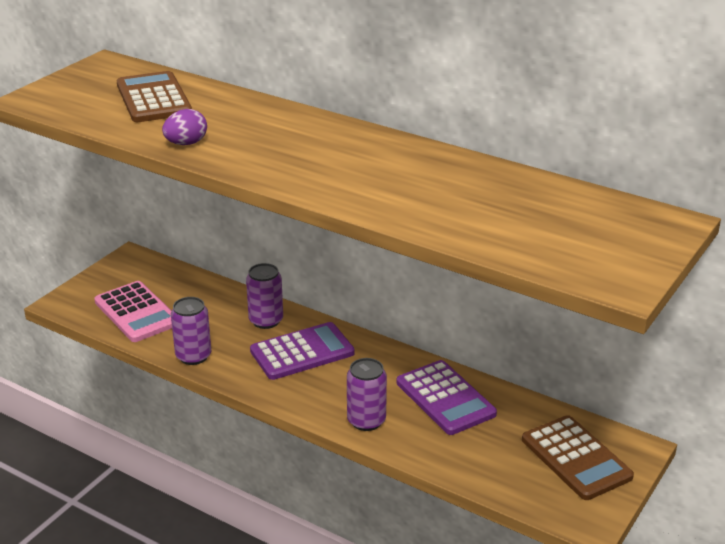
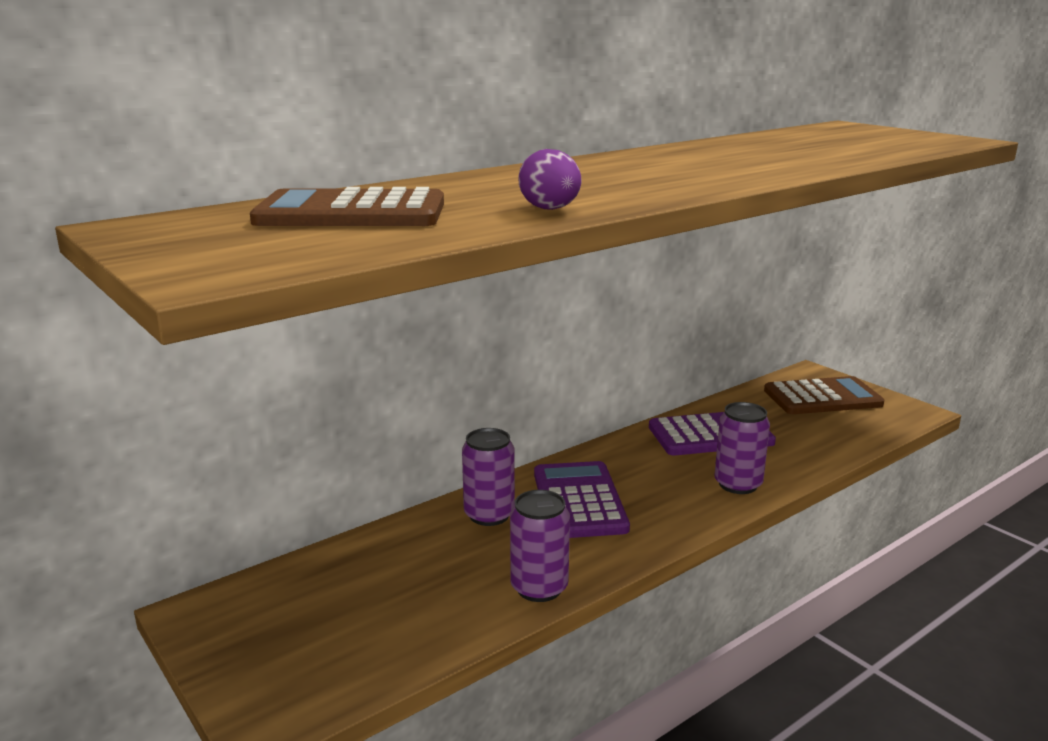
camera: 70 degrees left, 10 degrees down
pink calculator [94,281,172,342] -> none

